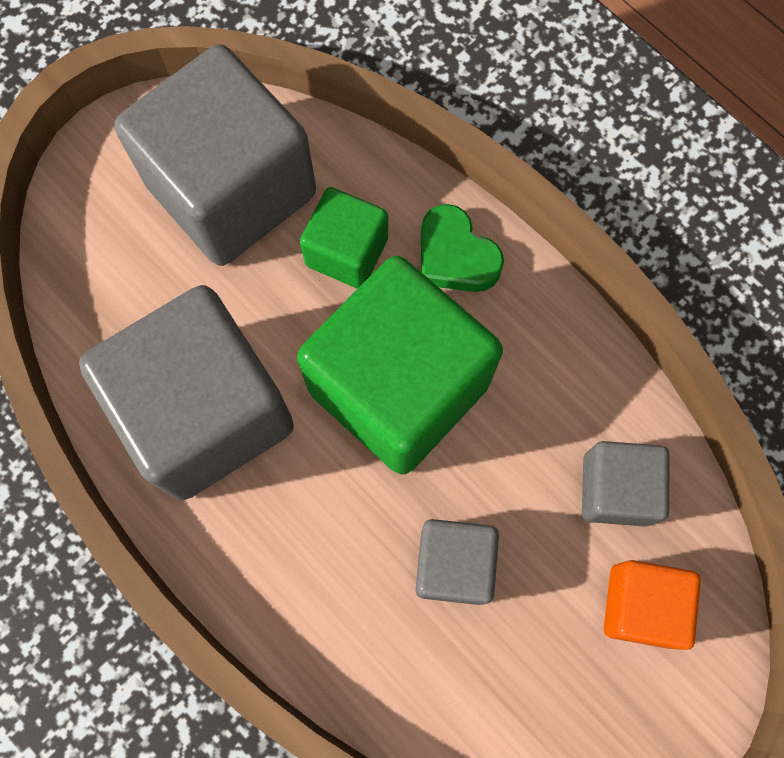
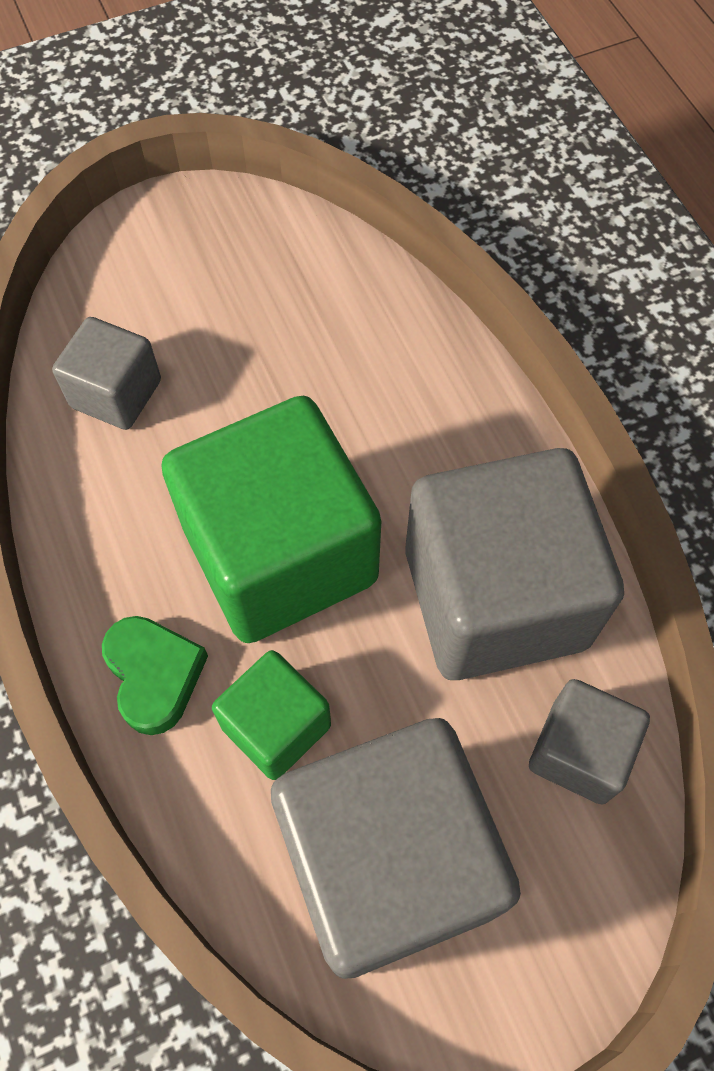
camera: 160 degrees left, 10 degrees down
grey cube [415,519,499,605] -> grey cube moved to [529,679,650,805]
orange cube [604,560,701,650] -> none

